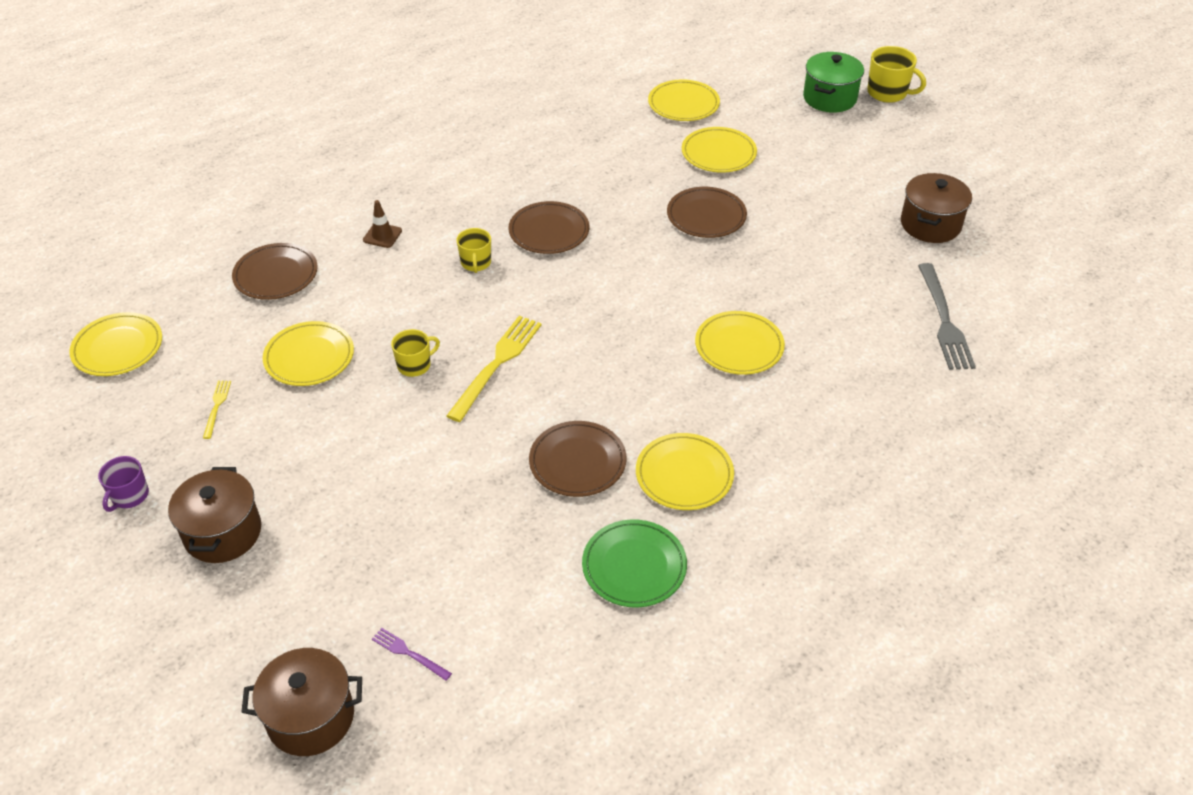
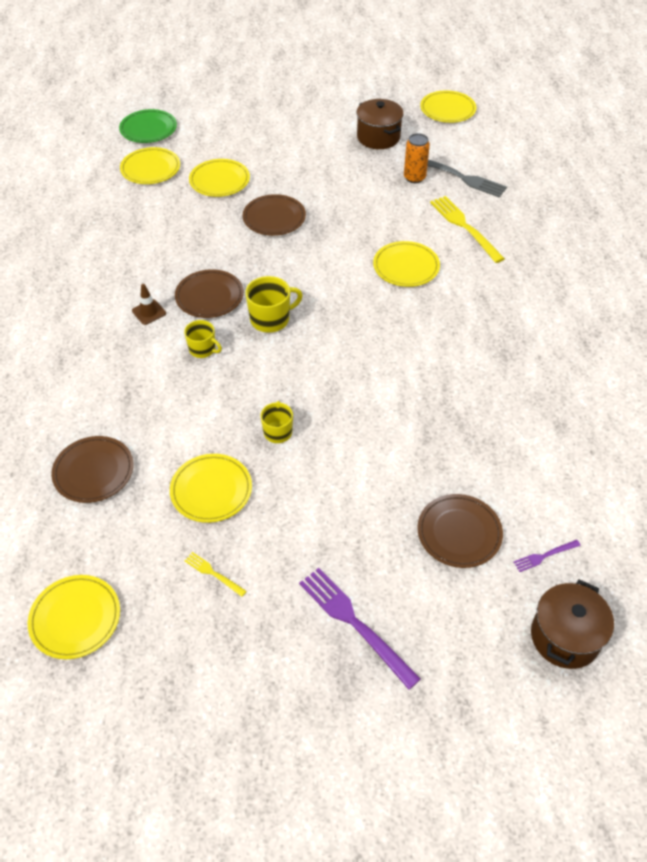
camera: 55 degrees left, 5 degrees up
purple mug [98,456,149,512] -> none
brown pot [168,467,261,563] -> purple fork [299,568,421,689]
brown traffic cone [363,200,402,248] -> brown traffic cone moved to [132,284,166,325]
yellow fork [447,316,542,422] -> yellow fork moved to [430,196,505,263]
brown plate [529,421,627,497] -> brown plate moved to [417,494,503,568]
green plate [582,519,687,608] -> green plate moved to [119,109,177,143]
yellow plate [636,433,734,510] -> yellow plate moved to [420,90,476,123]
green pot [803,52,864,113] -> none
yellow mug [867,46,926,103] -> yellow mug moved to [245,276,303,333]
none -> orange can [404,133,430,183]

